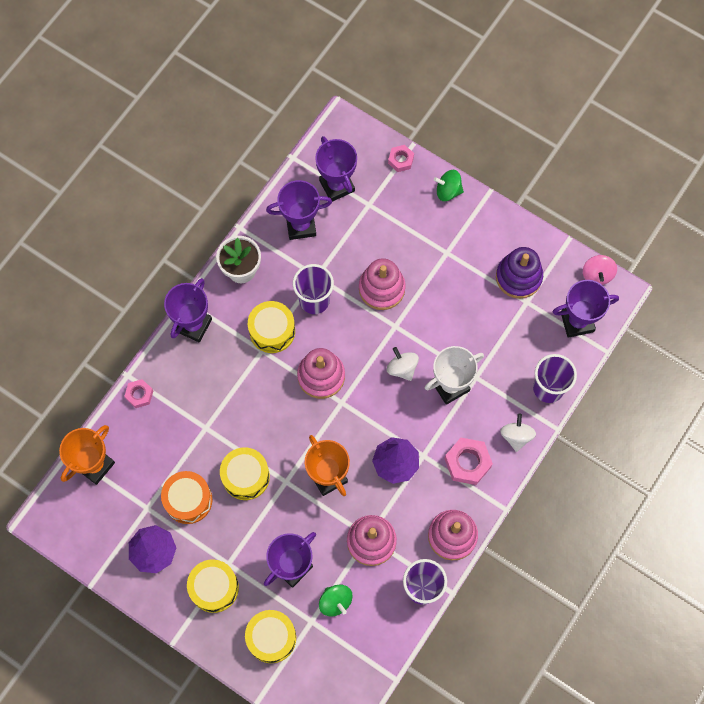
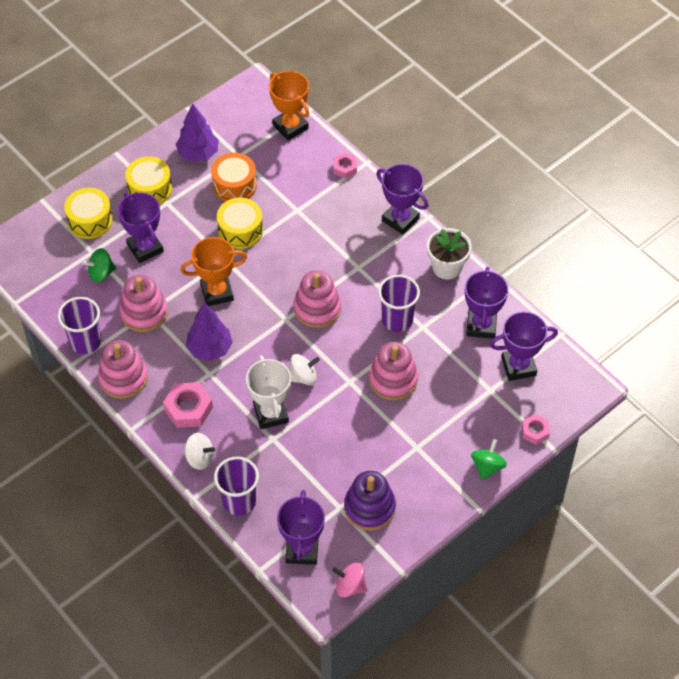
camera: 105 degrees right, 15 degrees down
yellow drum [248,301,295,353] -> none

